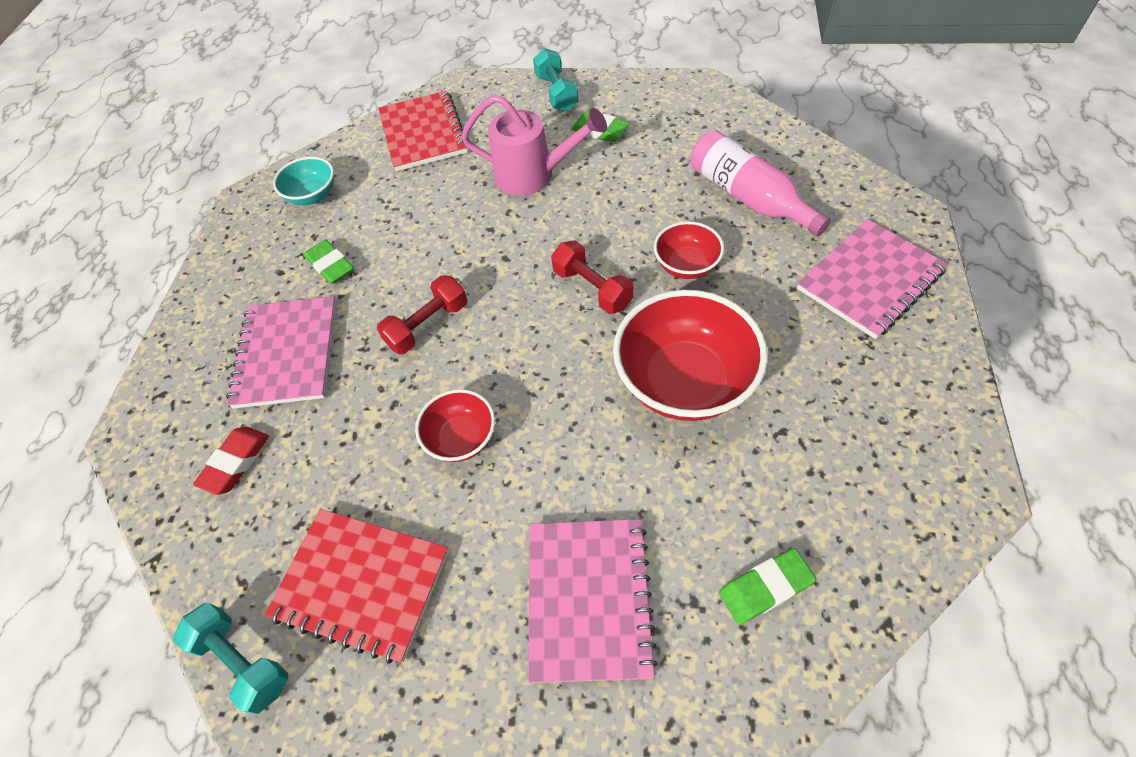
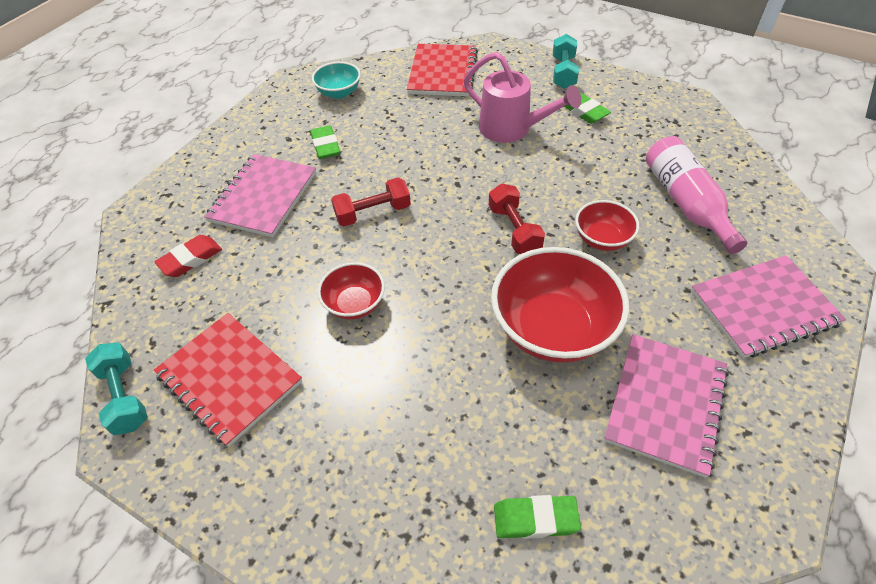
camera: 20 degrees right, 5 degrees down
pink notebook [528,519,658,683] -> pink notebook moved to [604,334,729,478]

